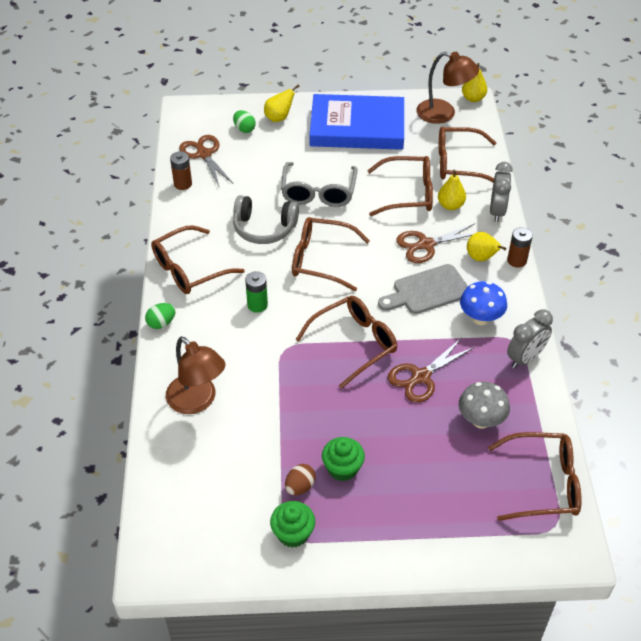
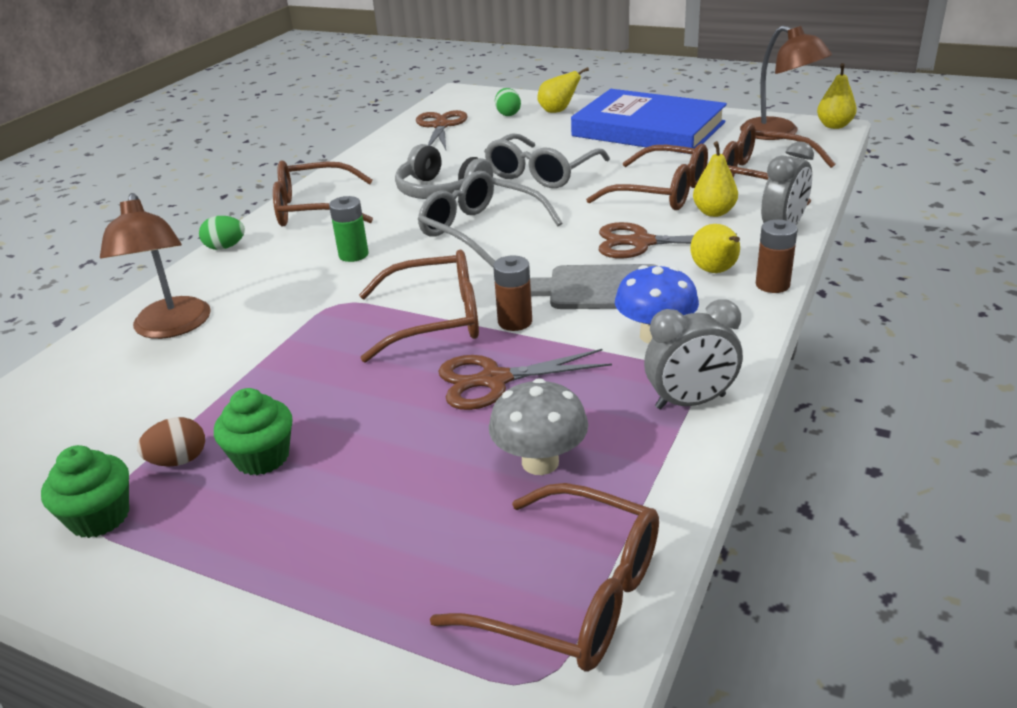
camera: 30 degrees right, 15 degrees down
brown battery [170,151,192,190] -> brown battery moved to [493,255,532,331]
brown glasses [292,217,370,291] -> grey glasses [418,171,563,267]

